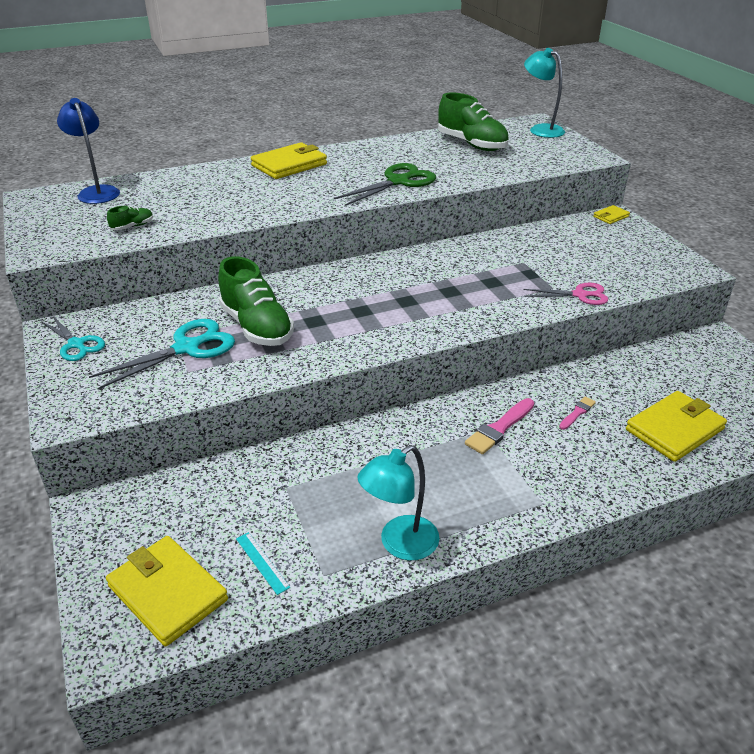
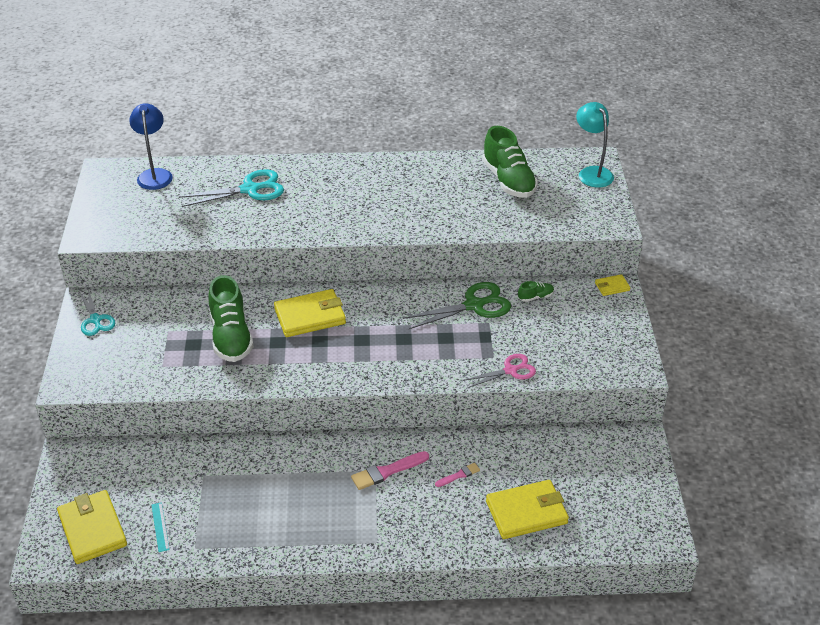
camera: 20 degrees right, 5 degrees up
turquoise scissors [89,319,235,389] -> turquoise scissors moved to [179,169,284,207]
green shoe [107,206,153,230] -> green shoe moved to [518,281,554,302]
yellow wallet [251,142,327,179] -> yellow wallet moved to [274,289,346,337]
green scissors [334,163,436,206] -> green scissors moved to [403,282,511,329]
turquoise lamp [358,445,439,560] -> none
pink scissors [523,283,608,305] -> pink scissors turned 45 degrees counterclockwise [463,354,536,388]

